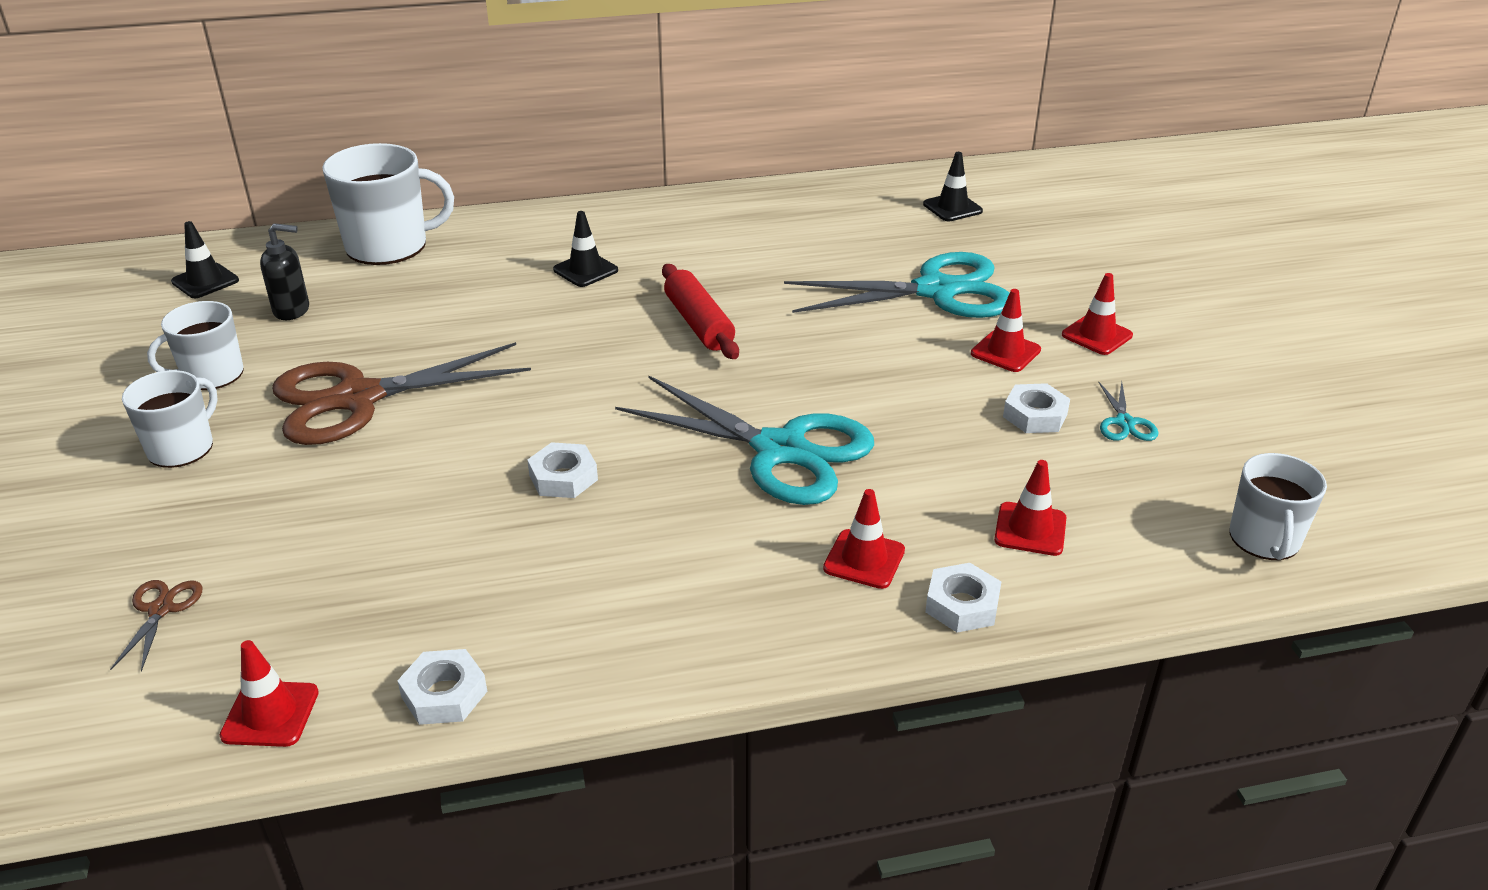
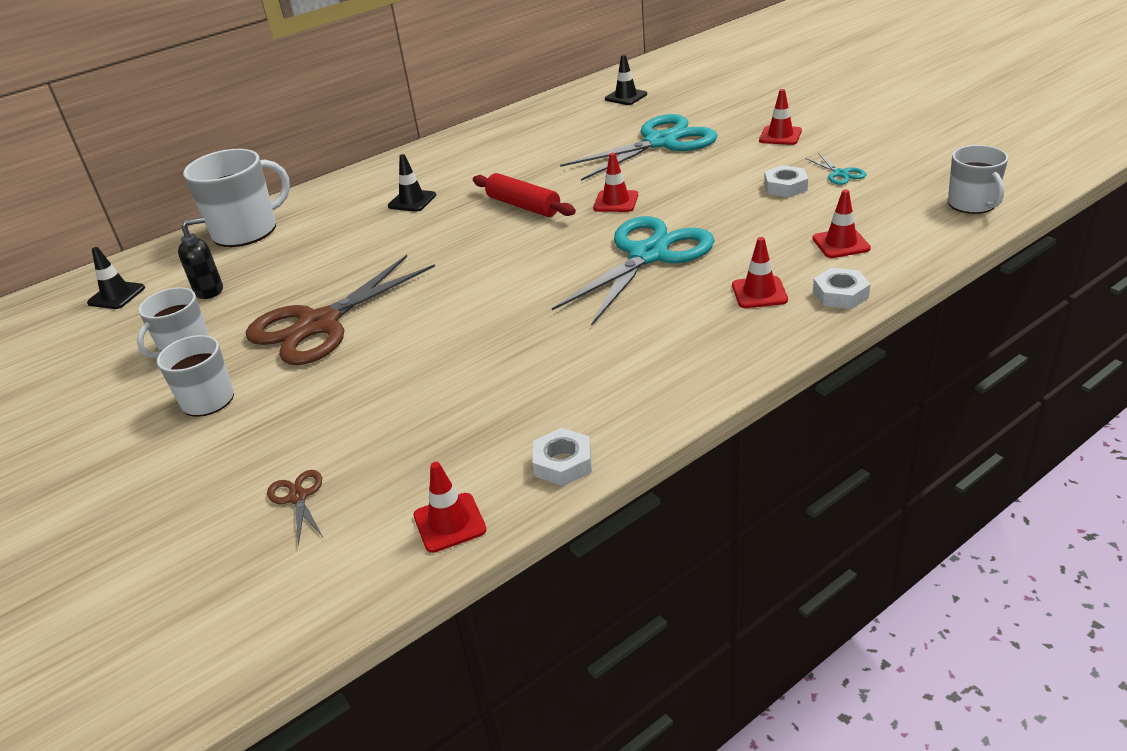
camera: 20 degrees left, 0 degrees up
white nut [527,442,598,498] -> none
turquoise scissors [615,375,874,505] -> turquoise scissors turned 60 degrees counterclockwise [552,216,715,325]
red traffic cone [971,289,1041,372] -> red traffic cone moved to [593,153,638,212]

